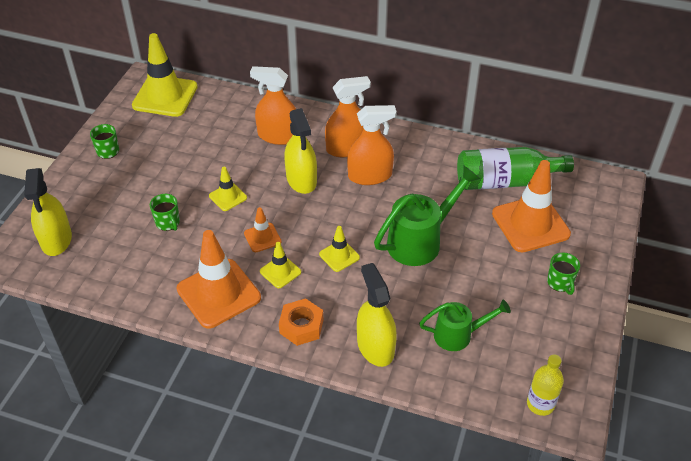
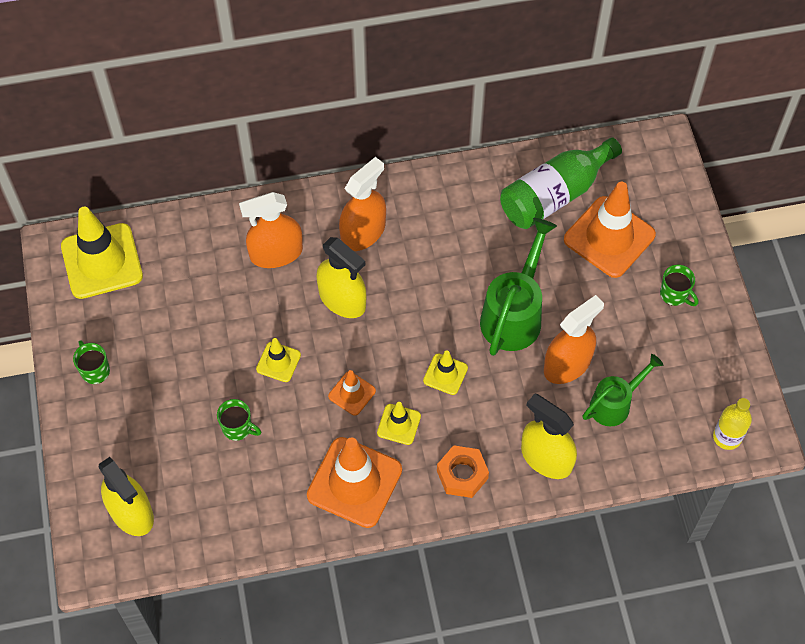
camera: 30 degrees left, 15 degrees up
orange spray bottle [347,105,397,185] -> orange spray bottle moved to [544,295,604,384]

